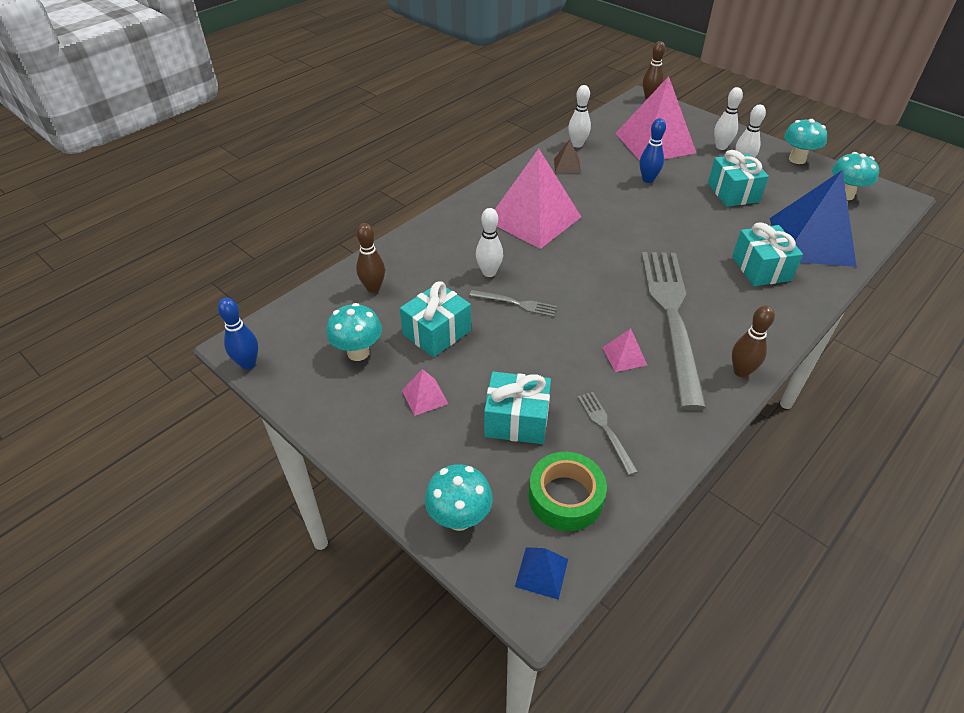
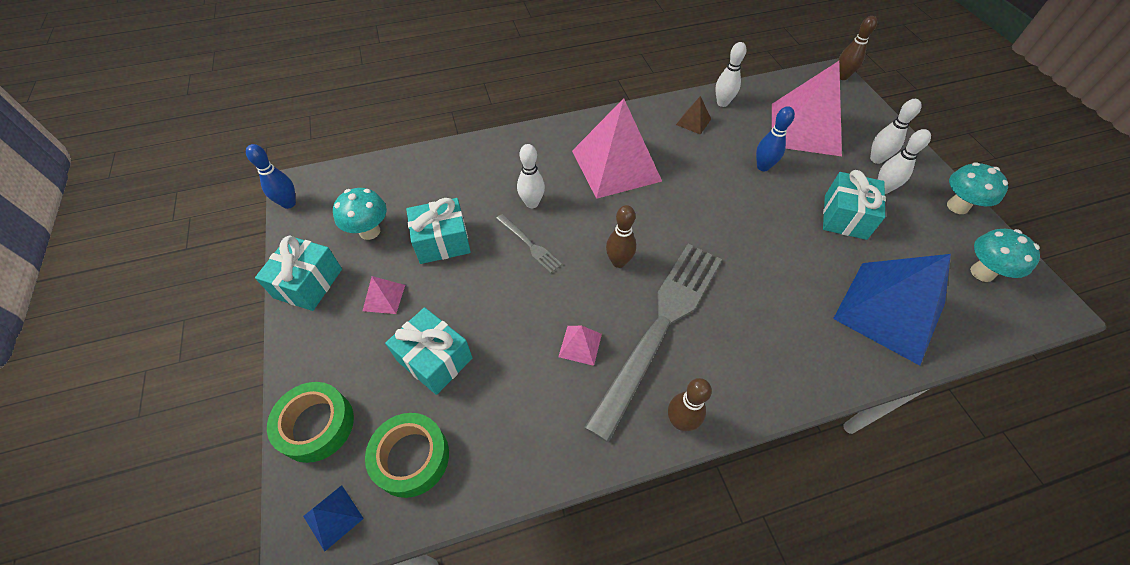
camera: 30 degrees right, 10 degrees up
brown bowling pin [356,223,385,293] -> brown bowling pin moved to [606,205,636,268]
turquoise mushroom [425,464,493,531] -> green tape [267,382,354,463]
grey fork [578,392,638,476] -> none
turquoise gift [732,222,803,286] -> turquoise gift moved to [255,236,342,311]

